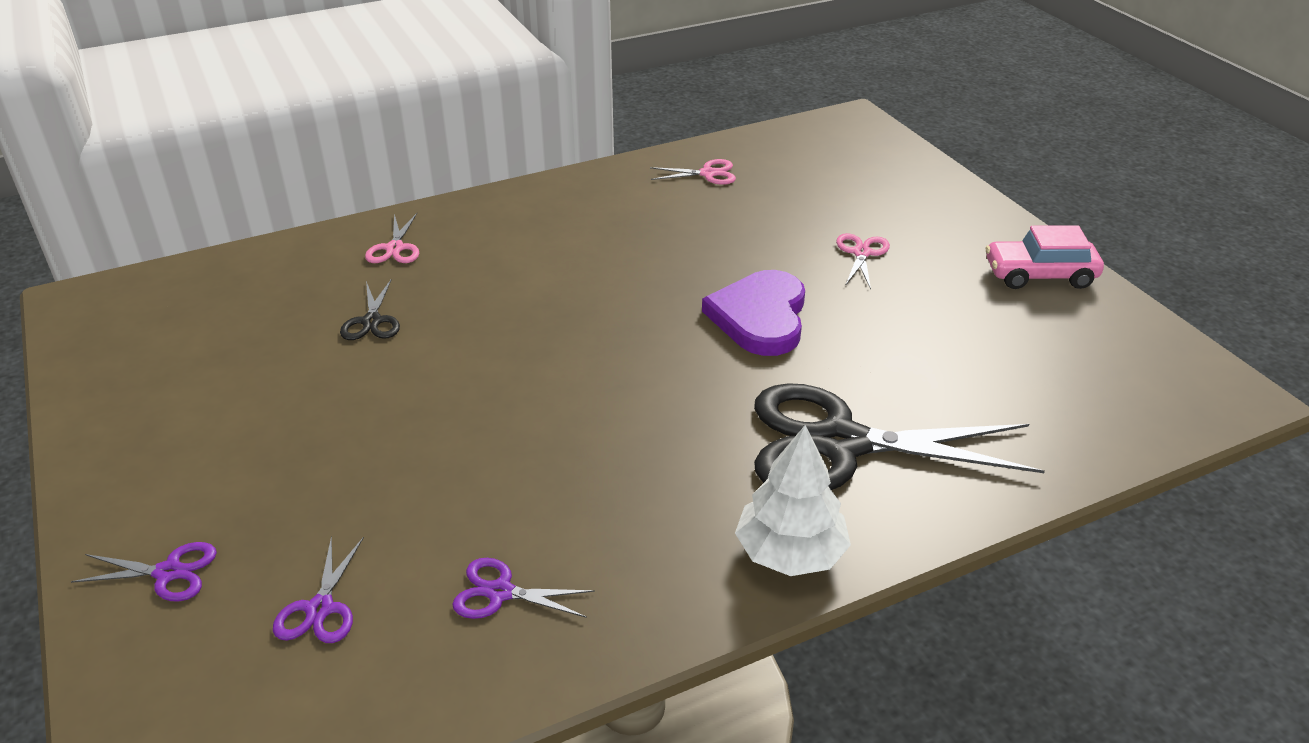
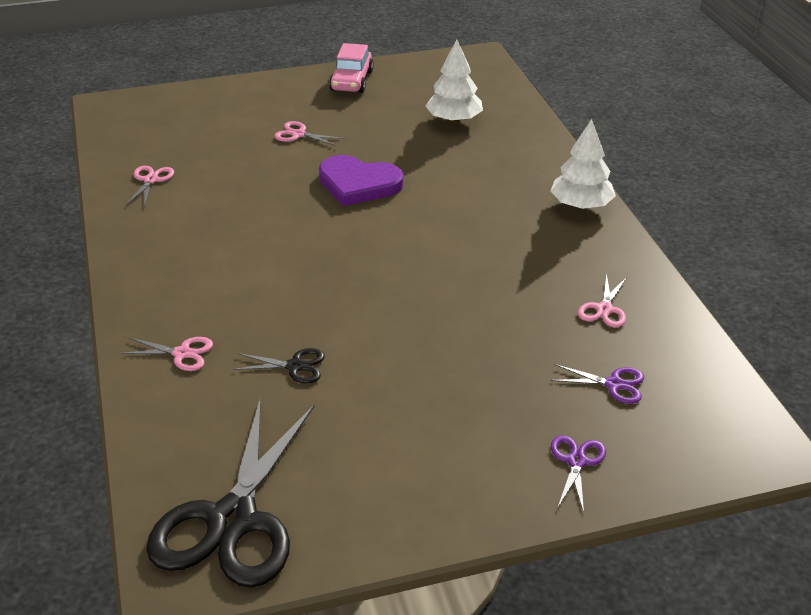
camera: 80 degrees left, 0 degrees up
purple scissors [452,558,595,619] -> pink scissors [578,274,627,327]
black scissors [754,383,1045,490] -> black scissors moved to [146,397,315,588]
none -> white tree [426,39,483,123]

